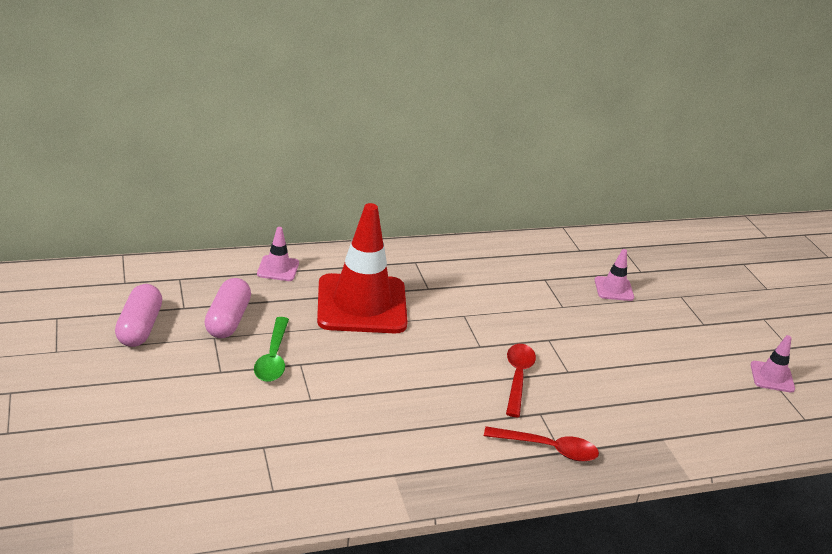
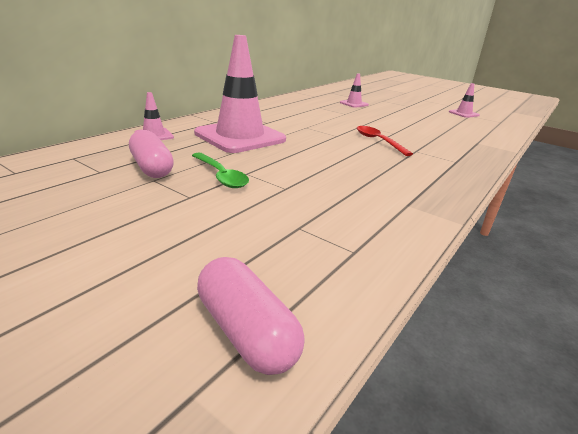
camera: 35 degrees left, 5 degrees down
pink capsule [115,284,162,347] -> pink capsule moved to [197,257,305,375]
red traffic cone [317,203,408,333] -> pink traffic cone [194,35,286,153]
red spoon [484,426,599,462] -> none

